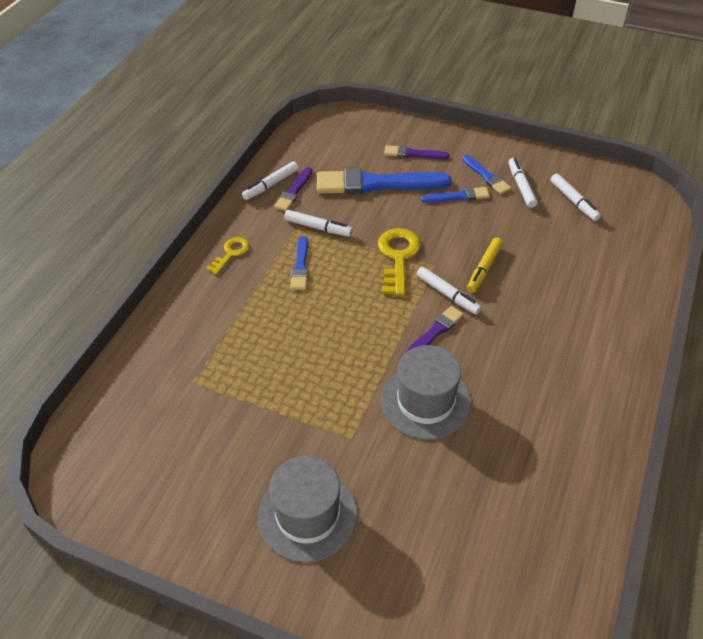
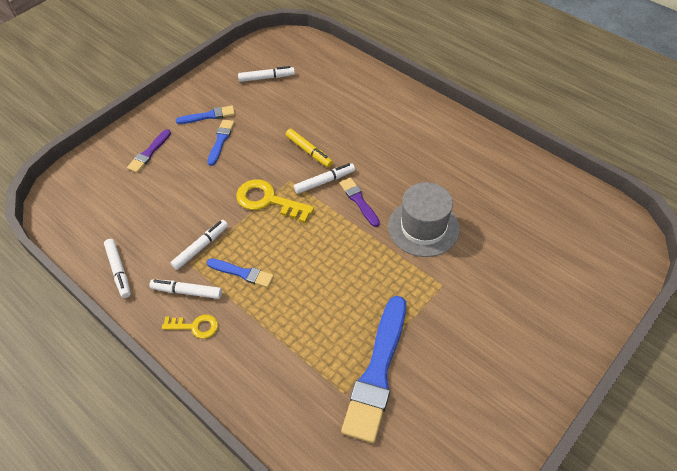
camera: 70 degrees left, 5 degrees up
yellow key [206,237,250,274] -> yellow key turned 135 degrees clockwise [162,315,218,339]
grey hat [258,456,358,563] -> none
purple brush [274,167,312,211] -> none
blue brush [317,169,452,194] -> blue brush moved to [341,296,406,443]
white marker [508,158,538,208] -> white marker moved to [149,279,222,299]

